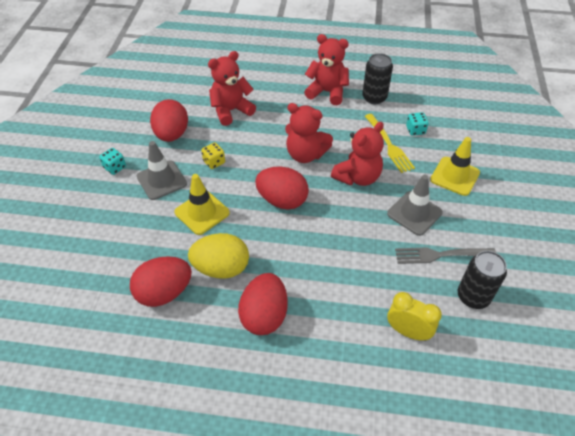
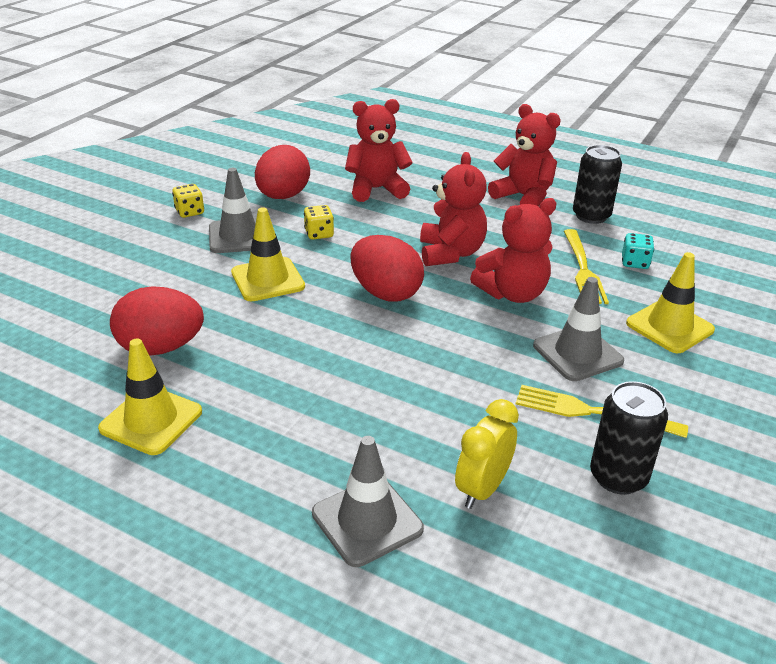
camera: 20 degrees right, 15 degrees down
turquoise dice [99,148,126,175] -> yellow dice [172,184,204,218]
yellow egg [188,233,249,279] -> none
red egg [238,273,288,335] -> none
red teddy bear [285,103,333,163] -> red teddy bear turned 135 degrees counterclockwise [420,152,487,266]
yellow clock [387,292,442,341] -> yellow clock turned 105 degrees counterclockwise [455,399,519,509]
grey fork [395,247,496,264] -> yellow fork [516,385,688,438]
none -> yellow traffic cone [98,339,202,455]
none -> grey traffic cone [312,436,424,567]

